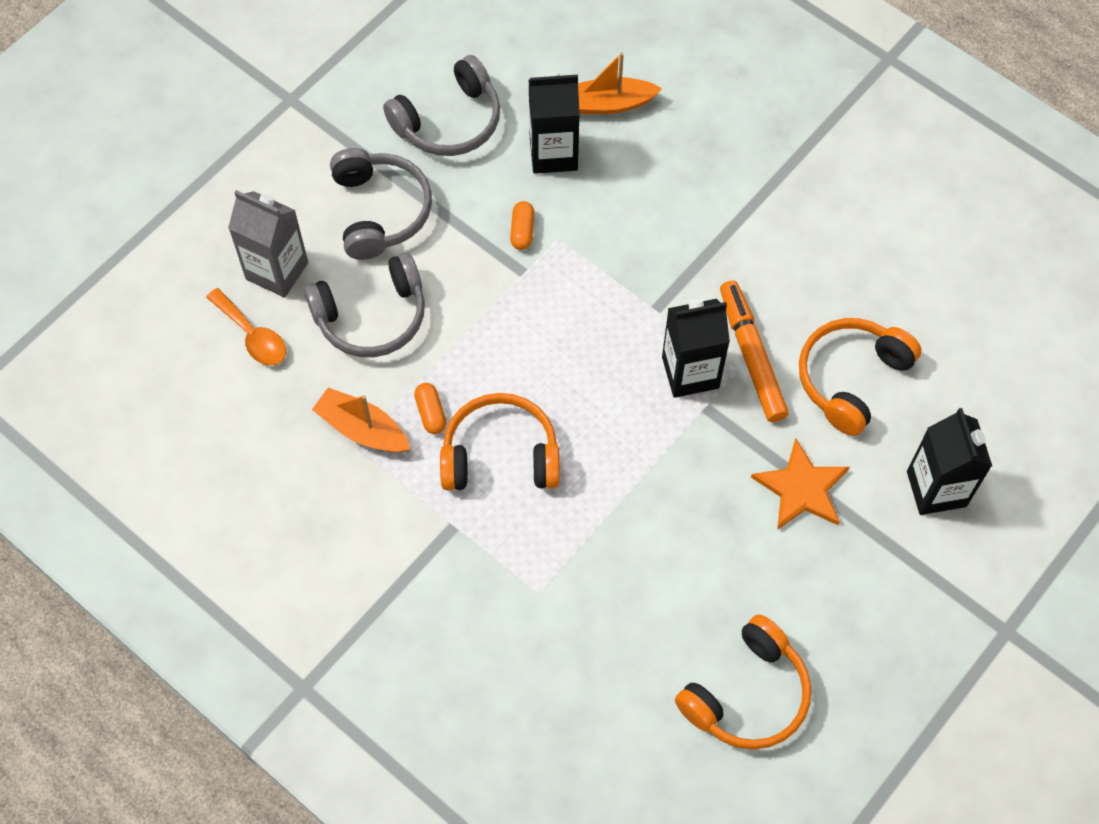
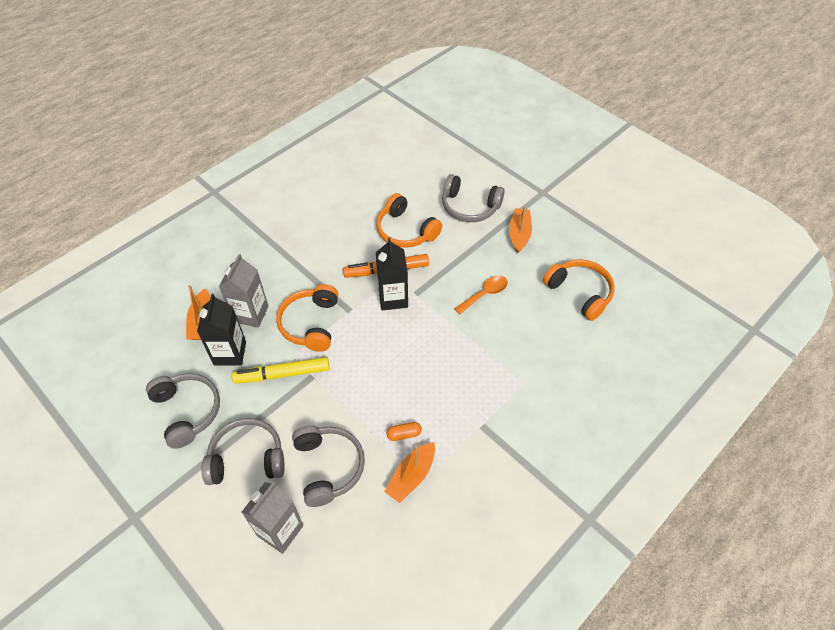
camera: 85 degrees left, 10 degrees down
orange spoon [206,288,286,365] -> orange spoon moved to [455,276,508,314]
orange headphones [440,393,560,490] -> orange headphones moved to [276,284,338,352]
orange capsule [510,201,534,250] -> yellow marker [232,357,330,383]
orange star [751,438,849,530] -> none
black carton [907,408,992,515] -> grey headphones [442,174,505,222]
none -> grey carton [219,254,269,328]
none -> orange boat [509,206,532,253]

